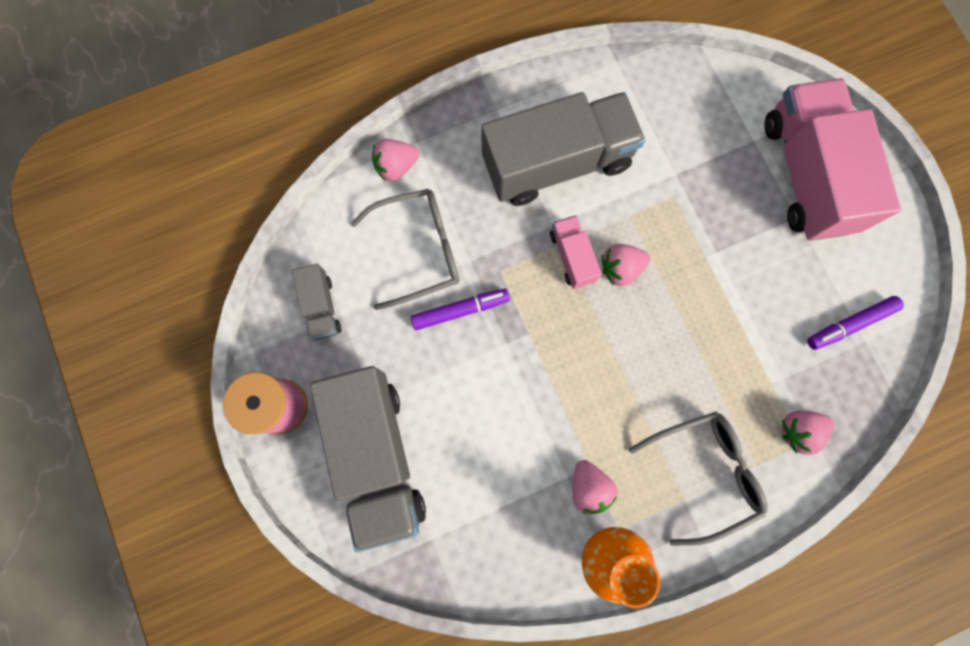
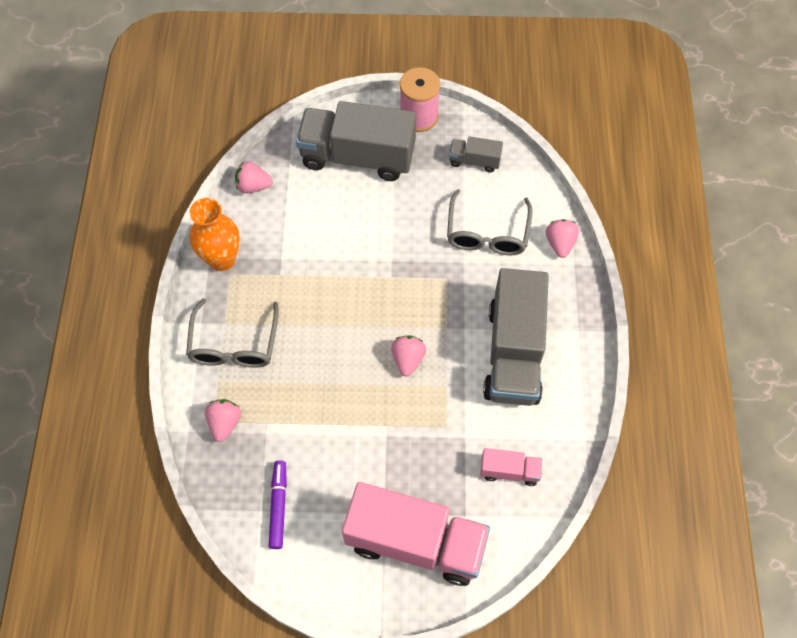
camera: 115 degrees right, 15 degrees down
purple marker [411,289,510,330] -> none
pink truck [550,215,602,289] -> pink truck moved to [480,448,542,486]
pink strawberry [573,460,618,514] -> pink strawberry moved to [235,161,273,193]

